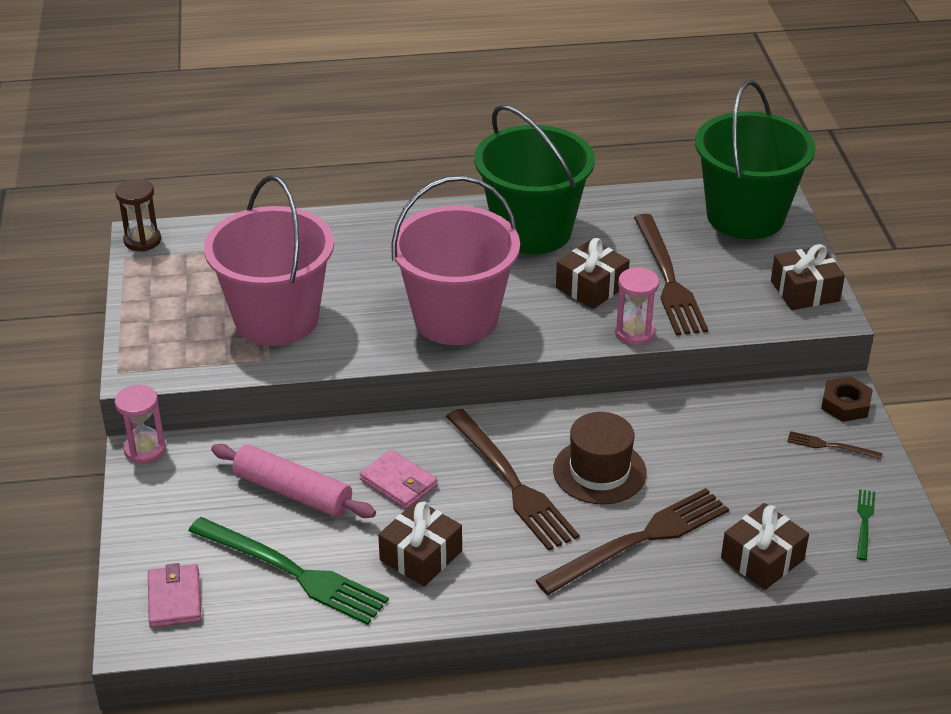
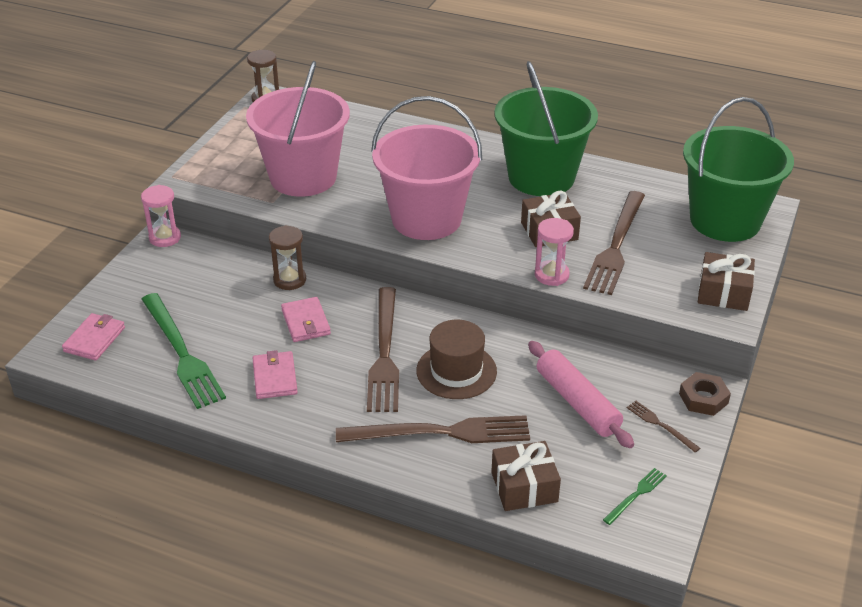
camera: 30 degrees right, 0 degrees up
pink rolling pin [211,444,376,518] -> pink rolling pin moved to [528,341,634,448]
brown gift [378,500,462,586] -> pink wallet [252,350,298,399]
none -> brown hourglass [269,225,306,290]

